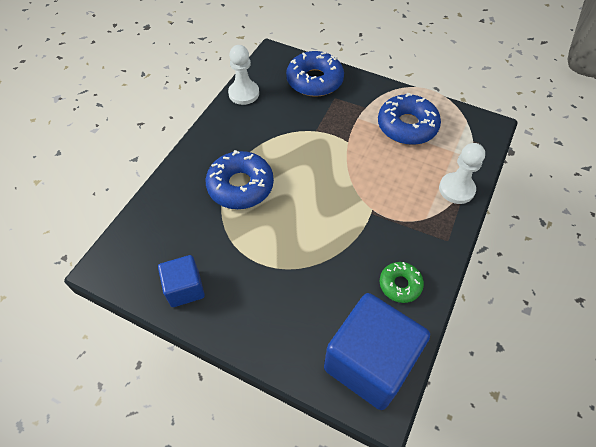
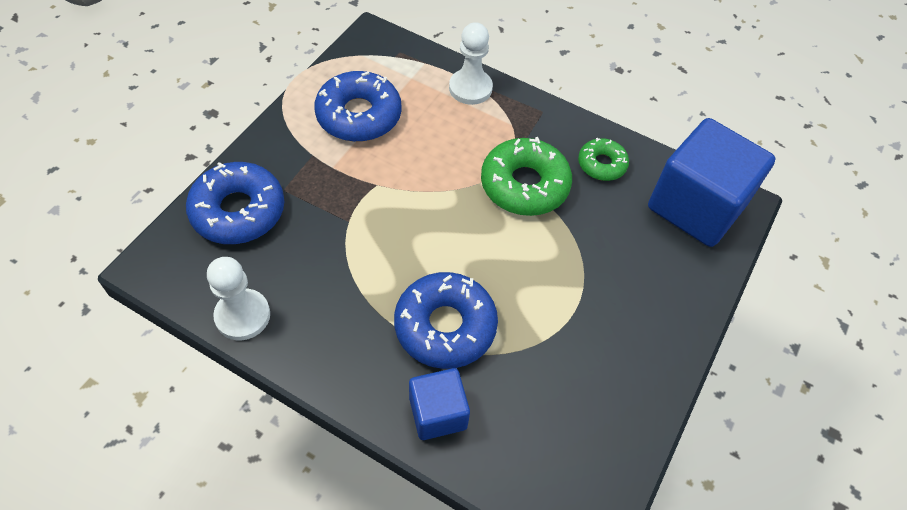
camera: 90 degrees left, 0 degrees up
blue cube [158,255,205,307] -> blue cube moved to [409,368,470,440]
none -> green donut [481,137,572,216]

